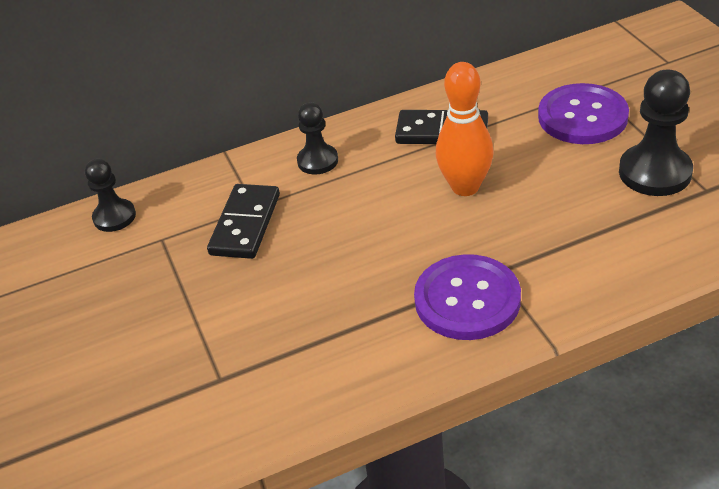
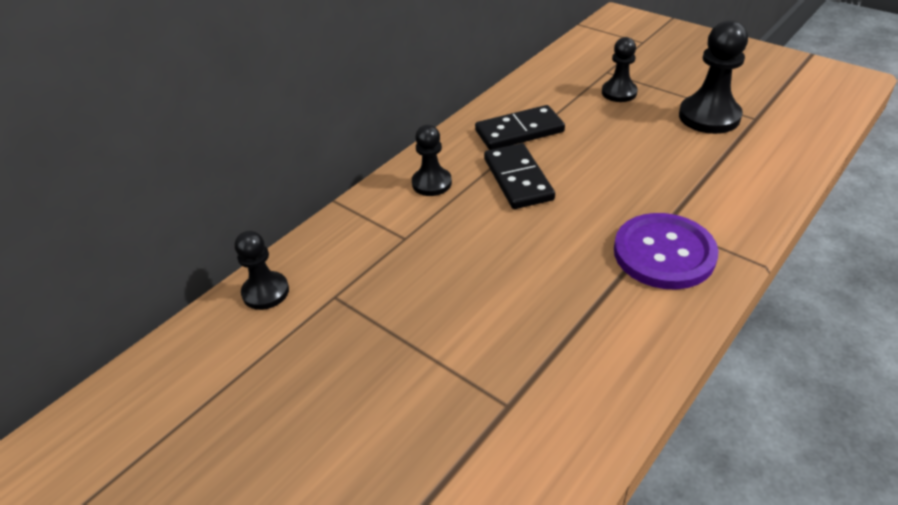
camera: 30 degrees left, 0 degrees up
black domino [207,184,280,259] -> black domino moved to [484,143,555,209]
orange bowling pin [436,62,494,196] -> none
purple button [538,83,629,144] -> black pawn [602,37,638,102]

